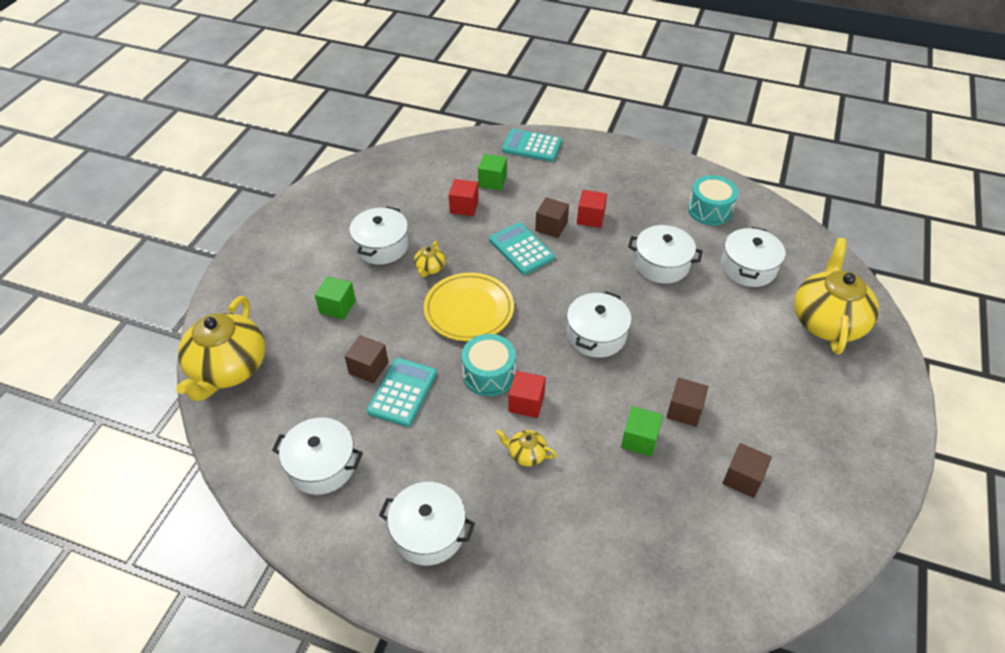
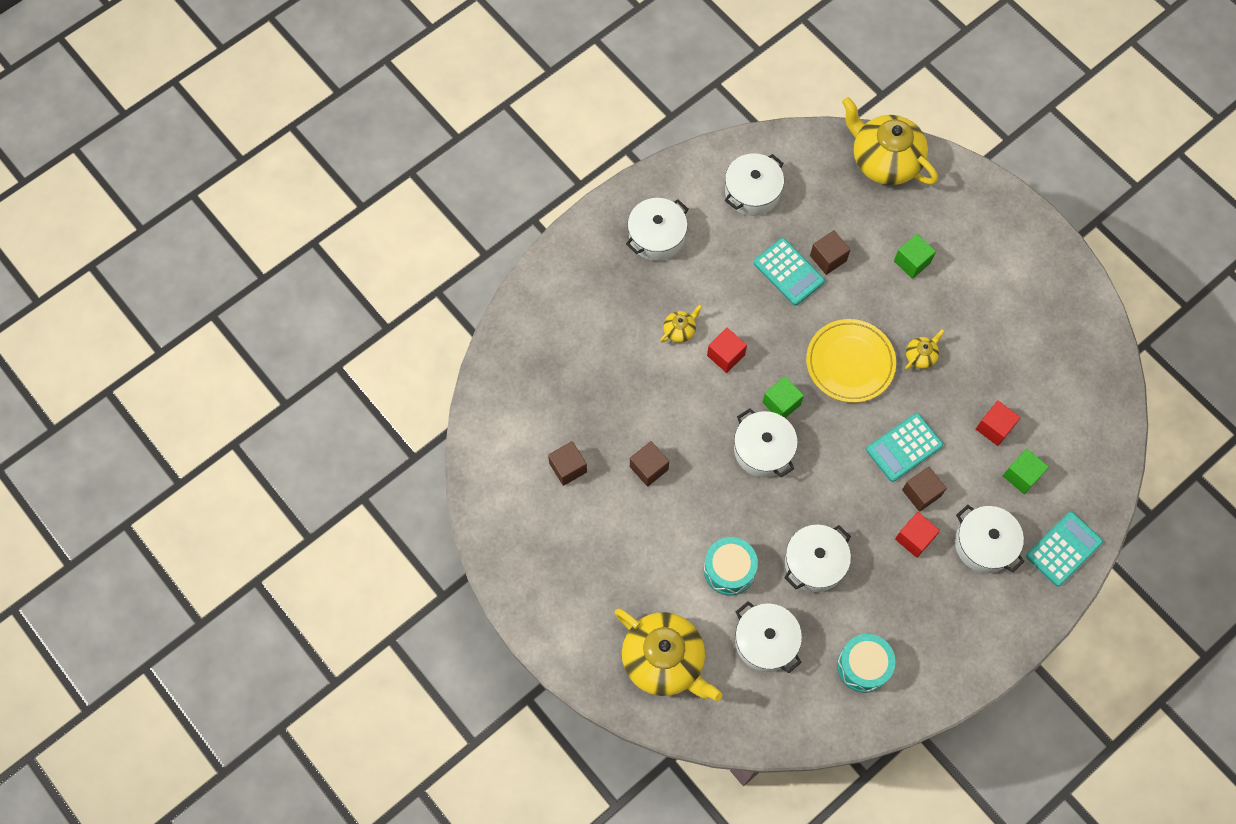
camera: 120 degrees right, 20 degrees up
white pot [349,206,409,265] -> white pot moved to [955,505,1025,573]
yellow teapot [414,241,446,278] -> yellow teapot turned 90 degrees clockwise [905,329,945,370]
turquoise drum [462,334,516,396] -> turquoise drum moved to [704,537,758,595]
turquoise calculator [489,222,555,275] -> turquoise calculator turned 150 degrees clockwise [866,413,943,482]
green cube [621,406,663,457] -> green cube moved to [762,376,804,418]

